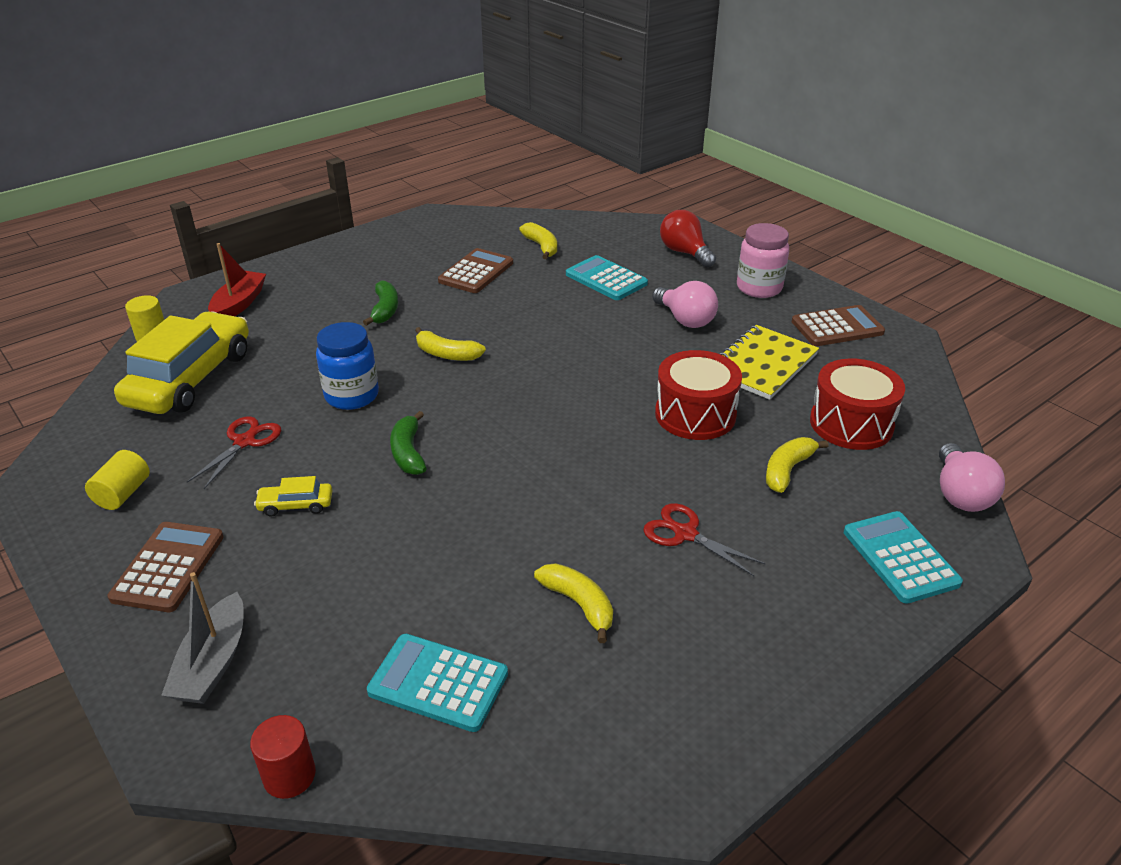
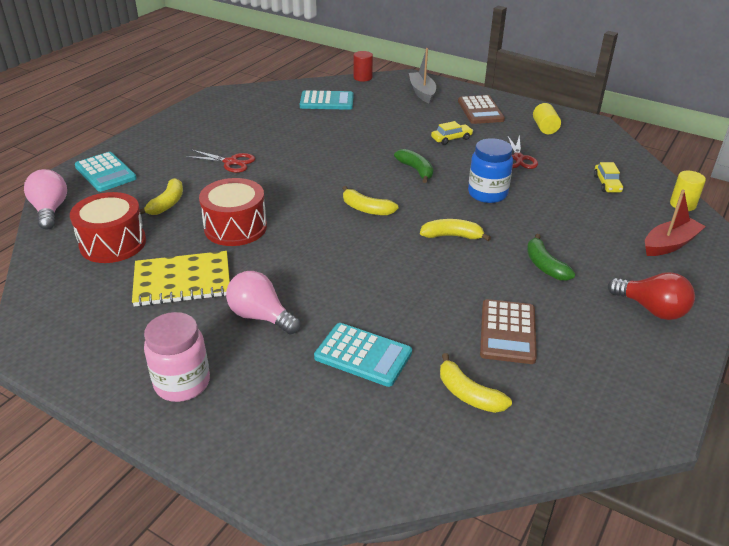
camera: 160 degrees right, 0 degrees up
yellow car [114,311,249,414] -> yellow car [594,162,623,193], size x0.41
red boat [208,243,266,316] -> red boat turned 120 degrees counterclockwise [645,189,706,256]
yellow banana [534,563,613,643] -> yellow banana moved to [342,186,398,216]
red light bulb [660,210,716,268] -> red light bulb moved to [608,272,695,320]
yellow notebook [719,325,819,400] -> yellow notebook turned 60 degrees clockwise [132,251,230,307]
brown calculator [792,305,885,346] -> none

